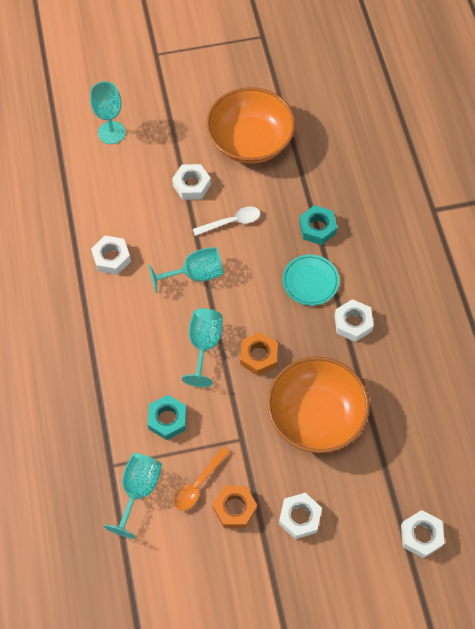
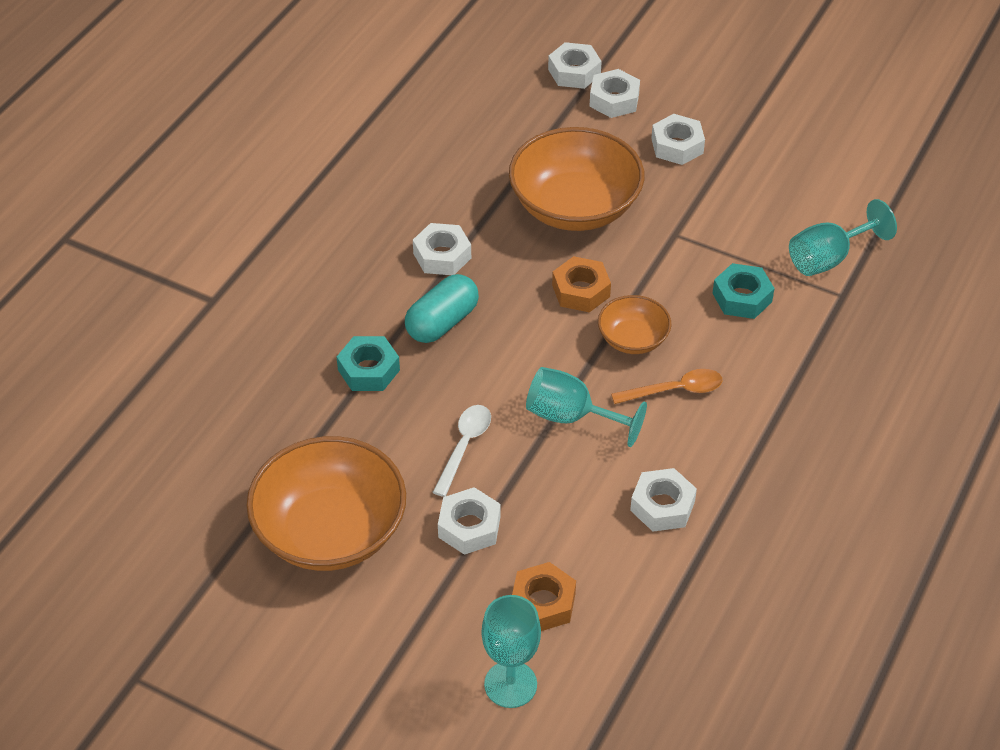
camera: 140 degrees left, 15 degrees down
orange spoon [174,447,230,511] -> orange spoon moved to [611,369,722,404]
turquoise goblet [182,308,222,387] -> orange bowl [598,295,671,354]
white spoon [193,206,260,236] -> white spoon turned 90 degrees clockwise [432,405,491,497]
orange nut [213,486,257,528] -> orange nut moved to [512,562,576,631]
turquoise plate [282,254,339,306] -> turquoise capsule [405,274,479,343]
none -> white nut [589,69,640,118]

